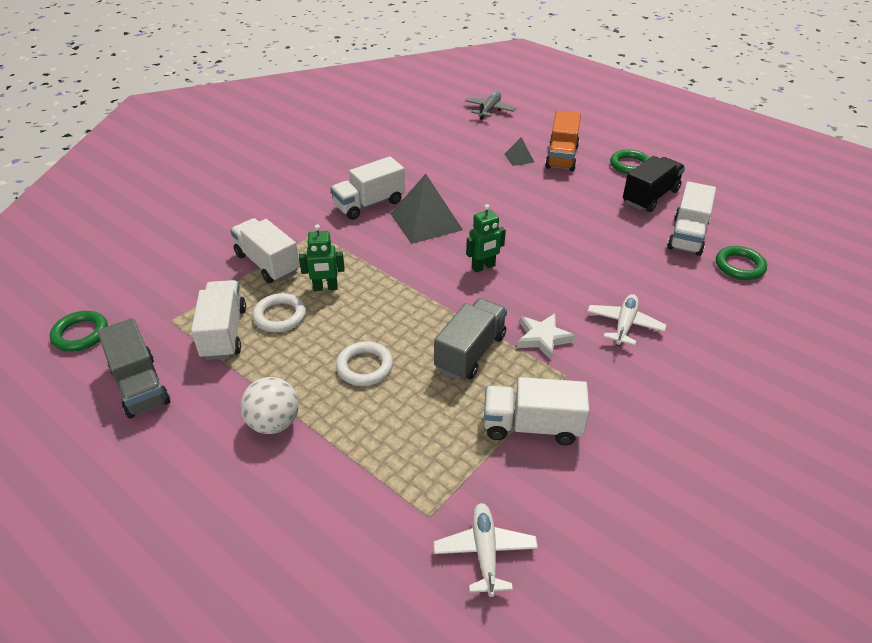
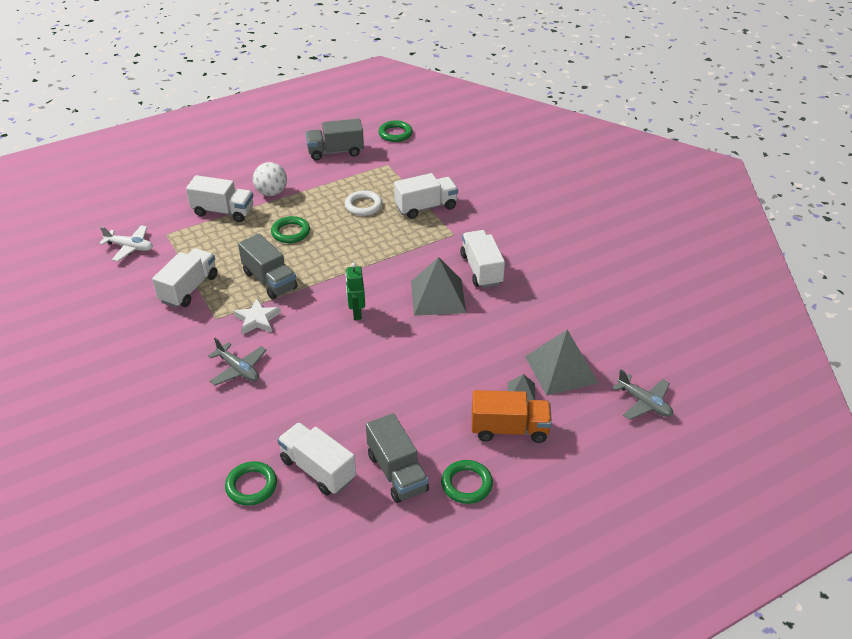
camera: 110 degrees right, 0 degrees up
white truck [191,280,246,360] -> white truck moved to [186,175,253,222]
green robot [299,224,345,291] -> none
white ring [336,342,393,386] -> green ring [271,216,310,243]
orange truck [545,110,581,172] -> orange truck turned 150 degrees clockwise [472,390,552,443]
white plane [587,294,666,346] -> grey plane [208,338,266,386]
black truck [623,156,685,212] -> grey truck [366,413,429,503]
none -> grey pyramid [525,330,599,396]

